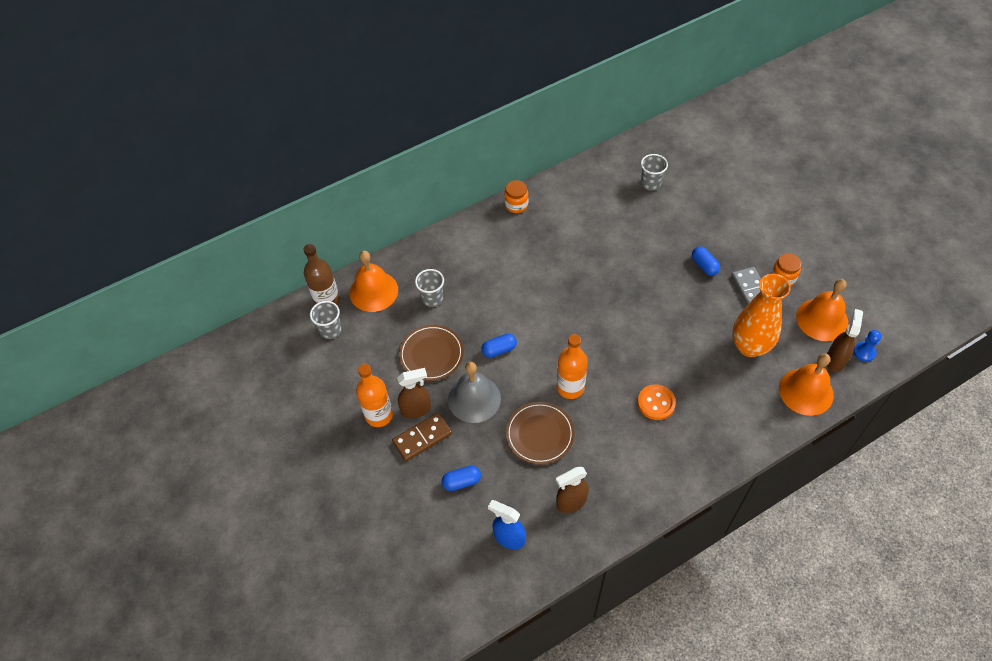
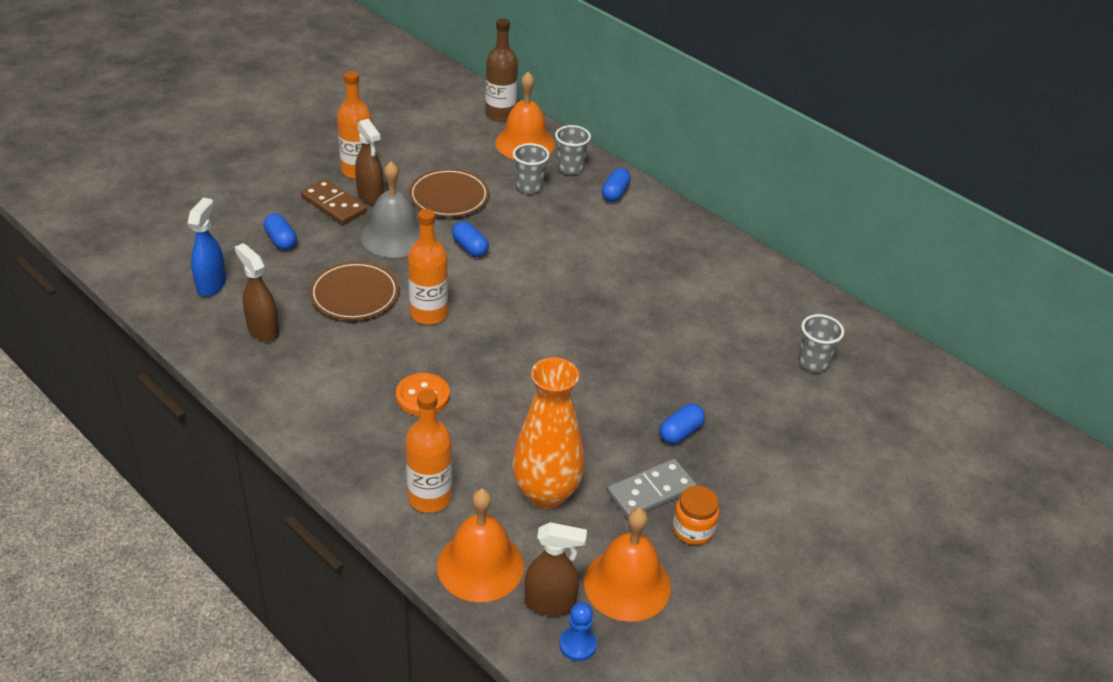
camera: 70 degrees right, 15 degrees down
grey cup [310,301,342,339] -> grey cup moved to [555,125,591,175]
orange jar [504,180,529,213] -> none
none -> orange bottle [405,389,452,513]
none -> blue capsule [601,168,631,202]

